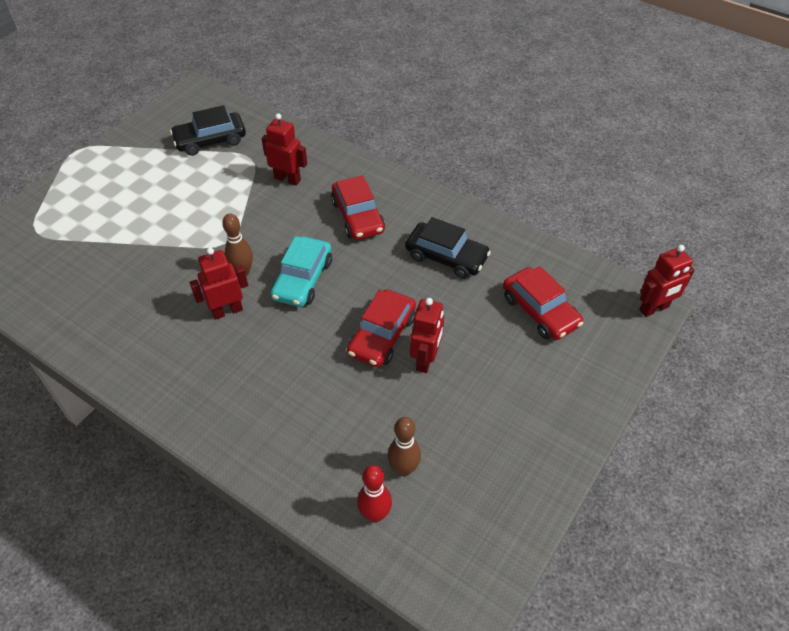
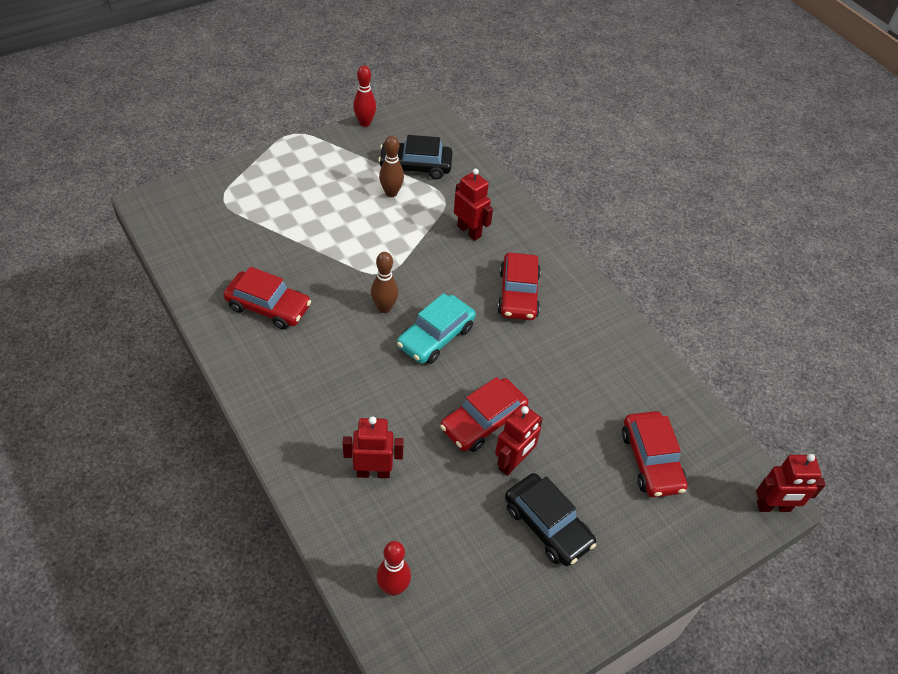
camera: 20 degrees right, 0 degrees up
red robot [190,248,248,320] -> red robot moved to [343,416,404,478]
brown bowling pin [388,417,421,476] -> brown bowling pin moved to [379,136,404,197]
black car [405,217,491,279] -> black car moved to [505,473,596,566]
none -> red car [223,267,311,329]
none -> red bowling pin [353,65,376,127]

